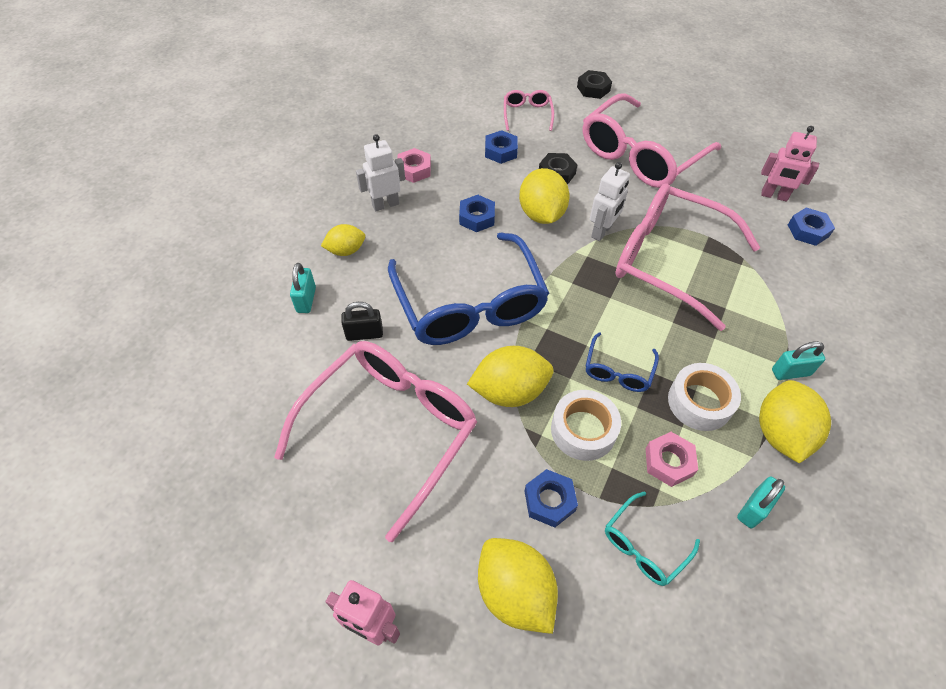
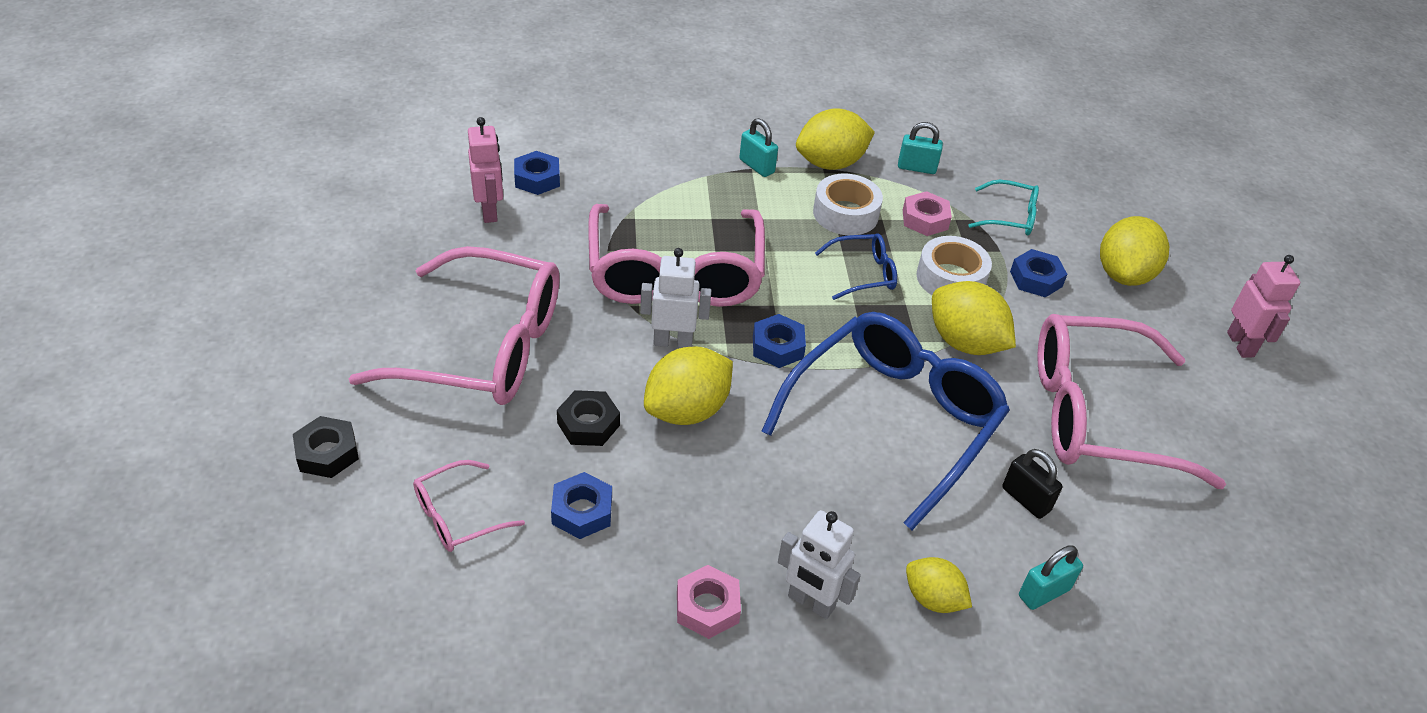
camera: 125 degrees left, 10 degrees down
blue nut [459,195,495,232] -> blue nut moved to [753,314,806,368]

